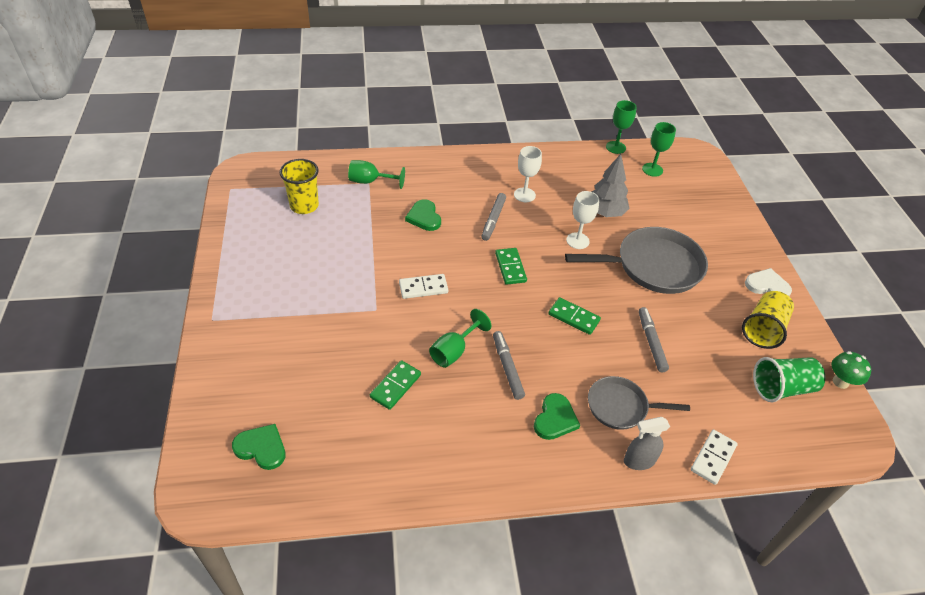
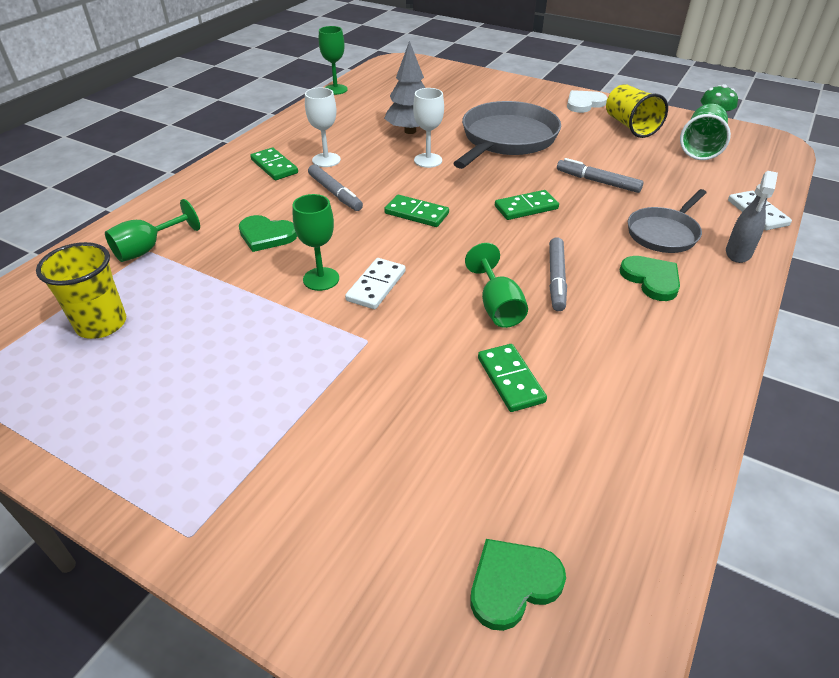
camera: 50 degrees left, 5 degrees down
grey marker [493,331,525,400] -> grey marker turned 105 degrees counterclockwise [549,237,567,311]
green goblet [642,122,676,177] -> green goblet moved to [293,194,339,291]
none -> green domino [250,147,298,180]

